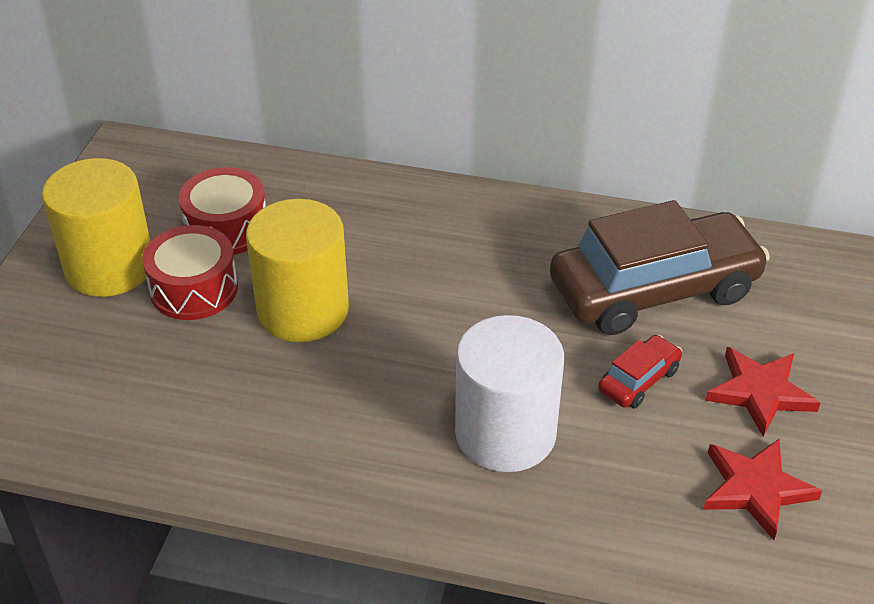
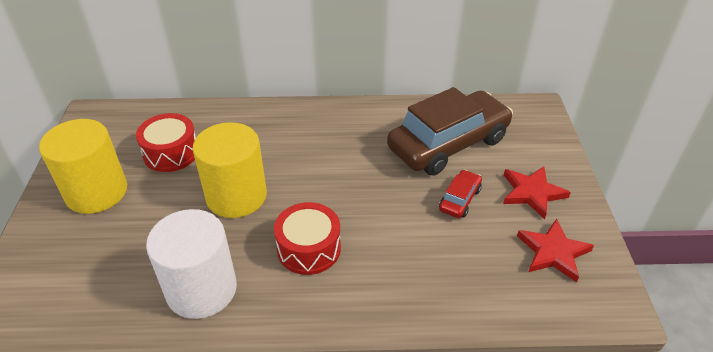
camera: 15 degrees left, 0 degrees up
red drum [142,225,238,320] -> red drum moved to [274,202,341,275]
white cylinder [455,315,564,472] -> white cylinder moved to [146,209,237,319]

